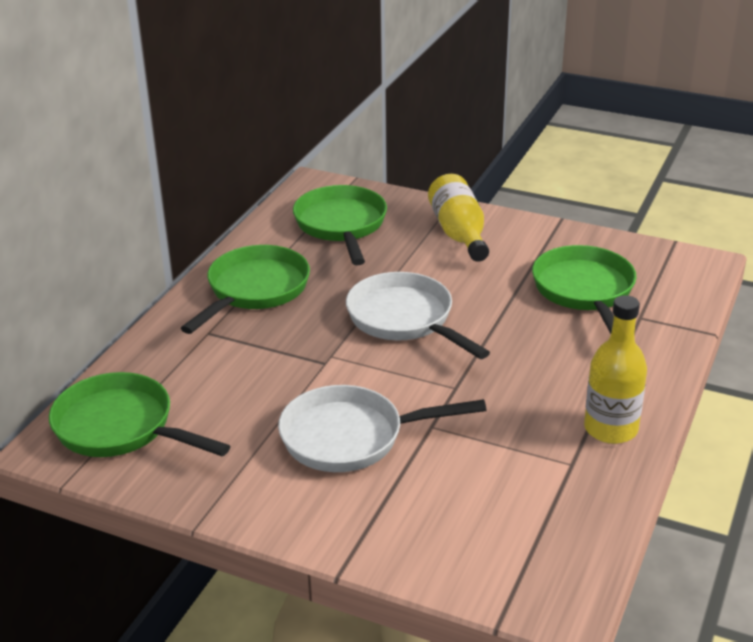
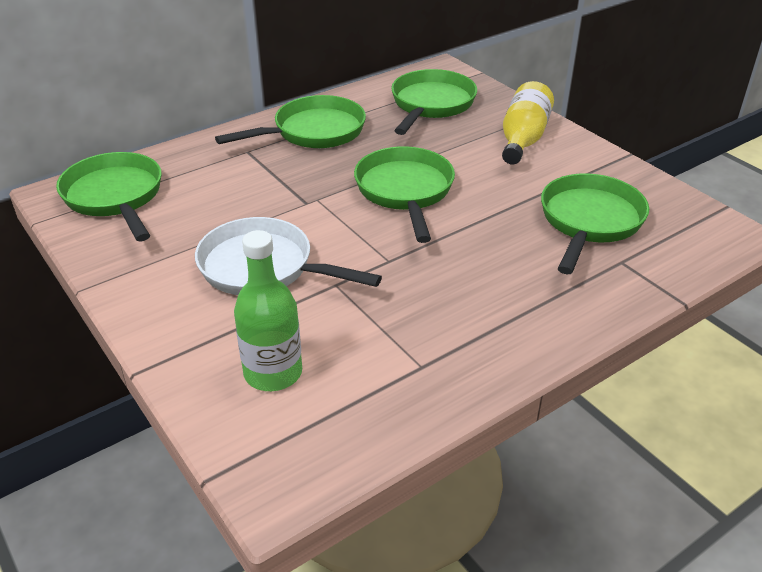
camera: 30 degrees right, 5 degrees up
white pan [346,272,490,359] -> green pan [354,146,455,243]
yellow bottle [584,295,647,444] -> none
none -> green bottle [234,230,302,391]

